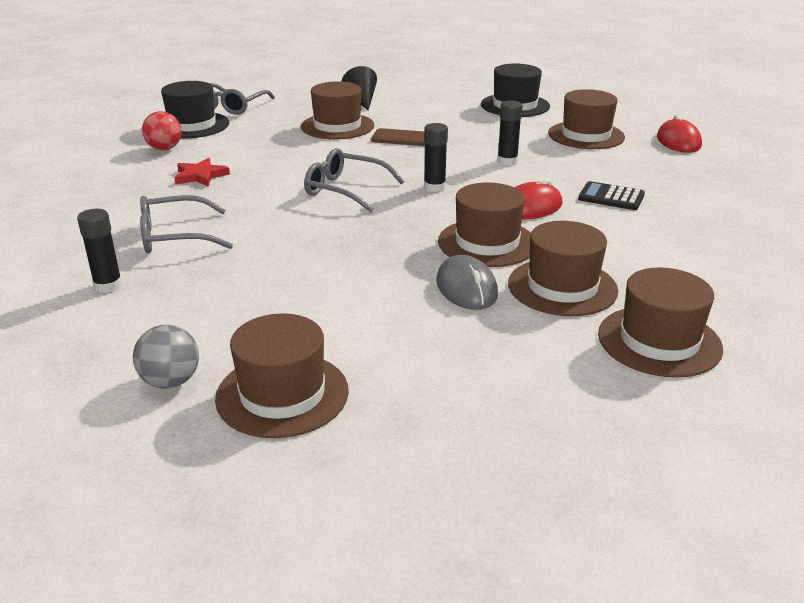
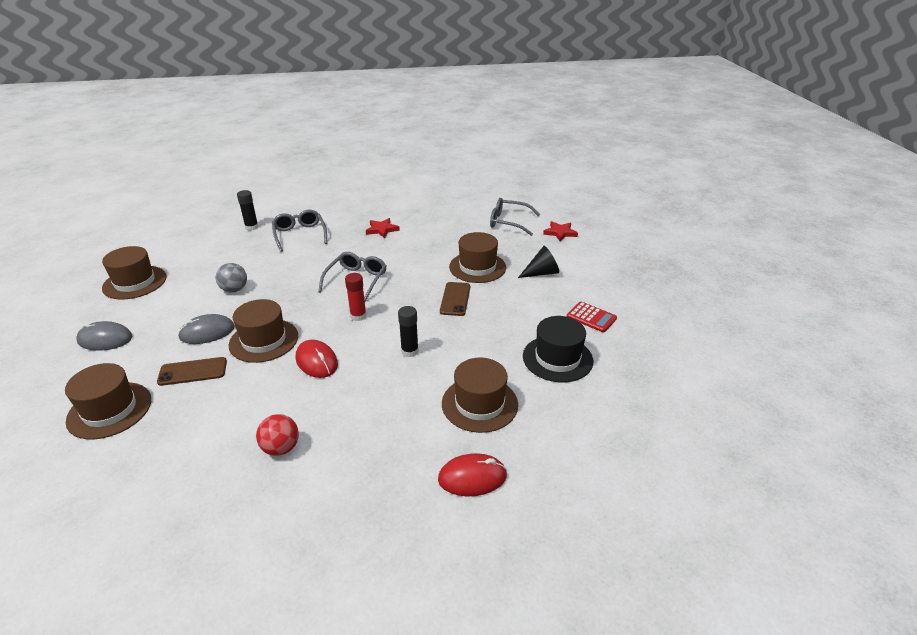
camera: 85 degrees right, 5 degrees up
grey ball [133,325,199,389] -> grey ball moved to [216,263,247,292]
red ball [142,111,182,150] -> red ball moved to [256,414,299,456]
black hat [161,81,229,138] -> none
black glue stick [424,123,448,192] -> red glue stick [345,273,367,321]
brown hat [508,221,618,316] -> brown phone [157,357,227,386]
black calculator [578,181,645,210] -> none
none -> grey mouse [76,321,132,351]
none -> red star [543,221,578,242]
none -> red calculator [567,302,617,332]

